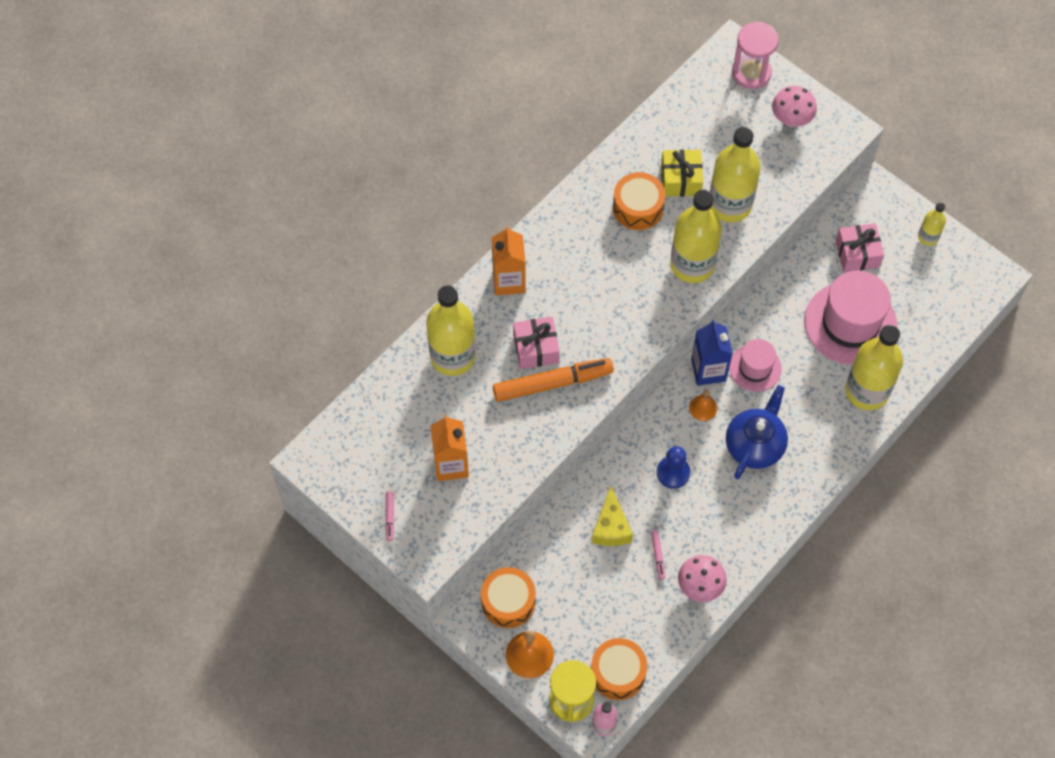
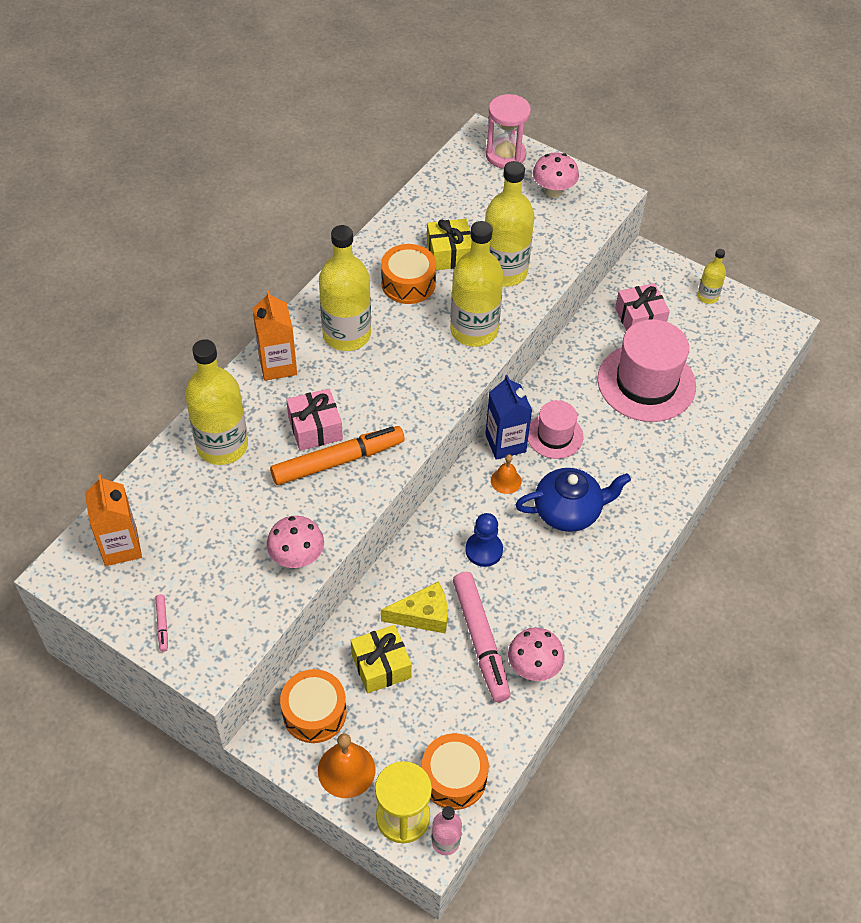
camera: 10 degrees left, 10 degrees down
orange carton [430,415,469,481] -> orange carton moved to [85,474,142,566]
yellow cheese [592,486,633,546] -> yellow cheese turned 90 degrees counterclockwise [381,581,447,634]
pink marker [651,531,665,580] -> pink marker [453,572,511,702], size x2.43
blue teapot [726,385,788,479] -> blue teapot turned 60 degrees clockwise [515,468,631,532]
yellow bottle [845,325,903,410] -> yellow bottle moved to [319,225,371,351]
none -> pink mushroom [267,516,324,568]
none -> yellow gift [351,625,412,693]

